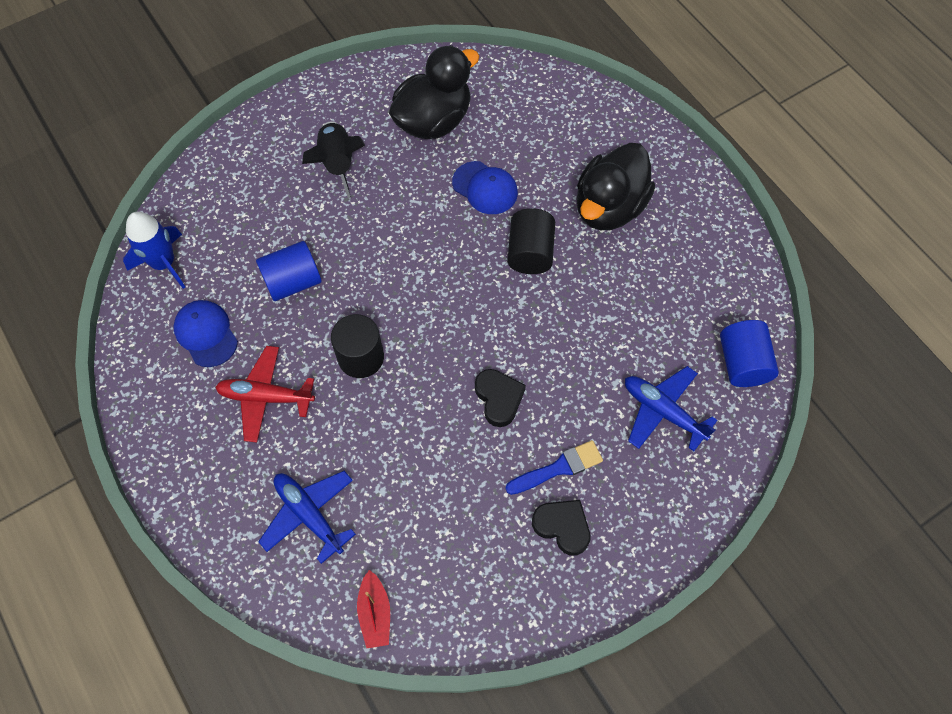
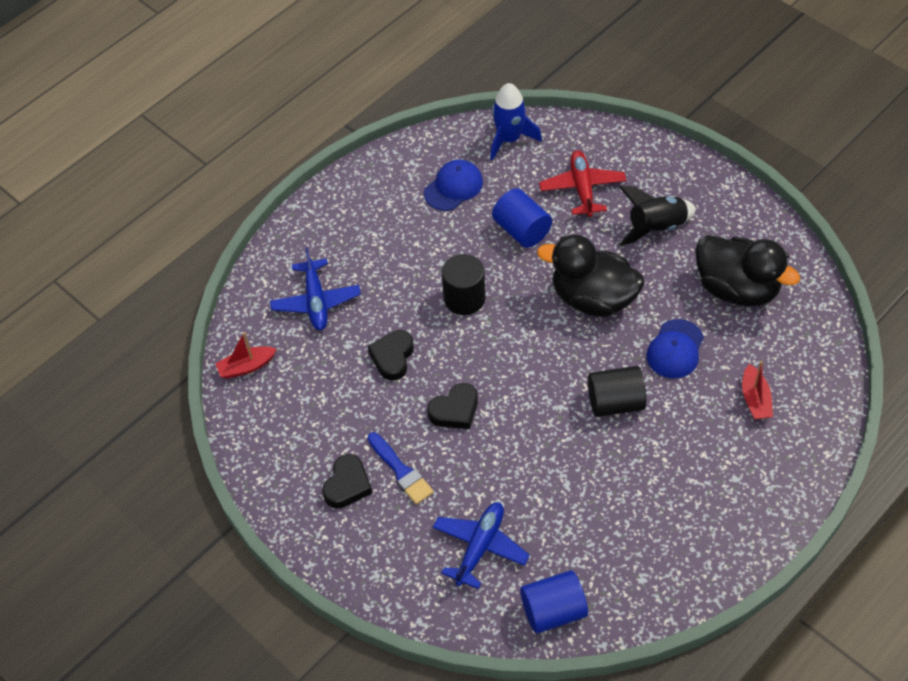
camera: 80 degrees right, 10 degrees down
red plane [215,346,315,443] -> red plane moved to [539,150,626,217]
blue plane [258,471,356,564] -> blue plane turned 135 degrees clockwise [270,247,361,330]
black duck [576,143,655,230] -> black duck moved to [537,234,644,317]
none -> black heart [367,330,414,381]
none -> red boat [742,361,773,419]

